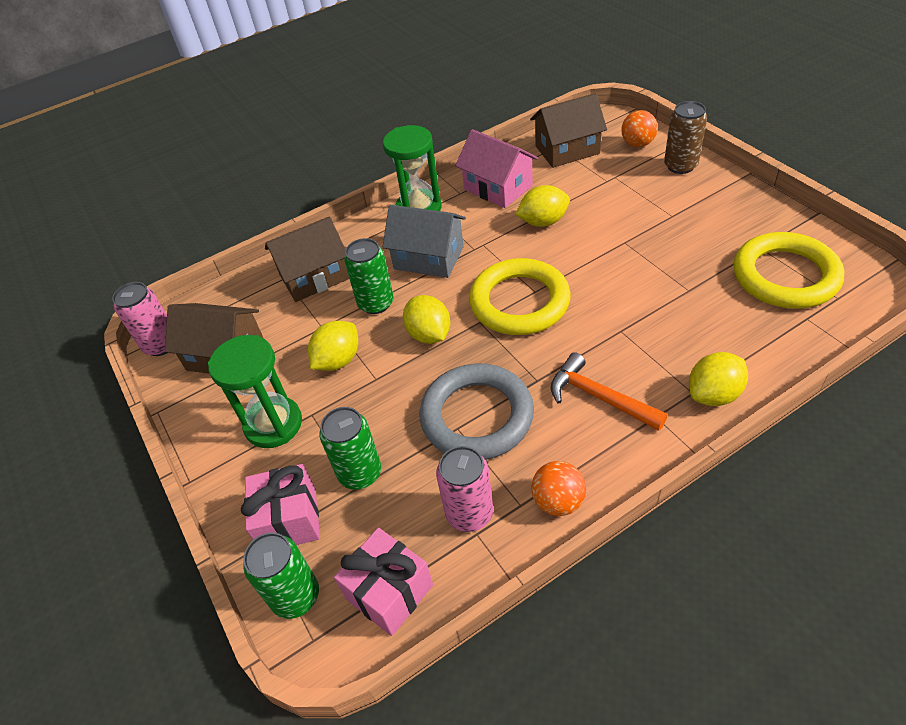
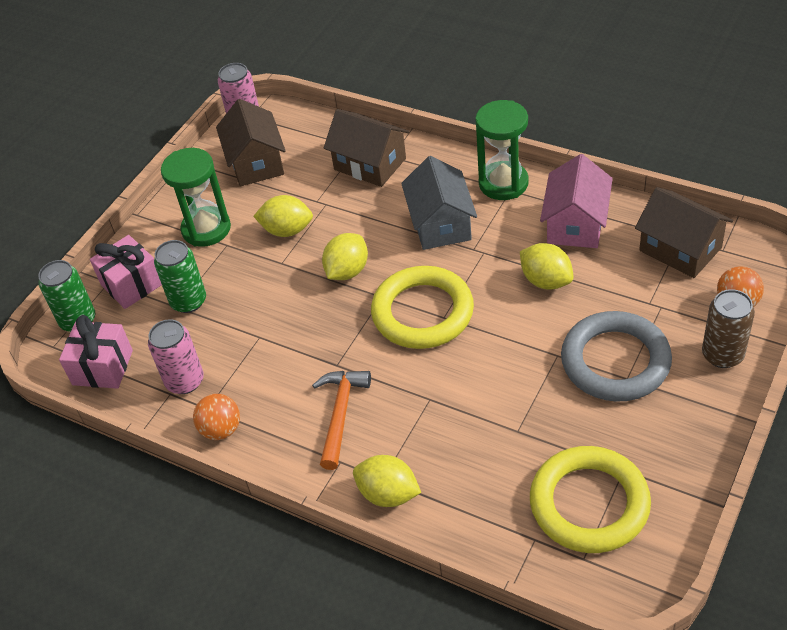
camera: 60 degrees right, 0 degrees up
green can [344,238,394,314] -> none
grey ring [419,363,534,460] -> grey ring moved to [561,311,672,402]

